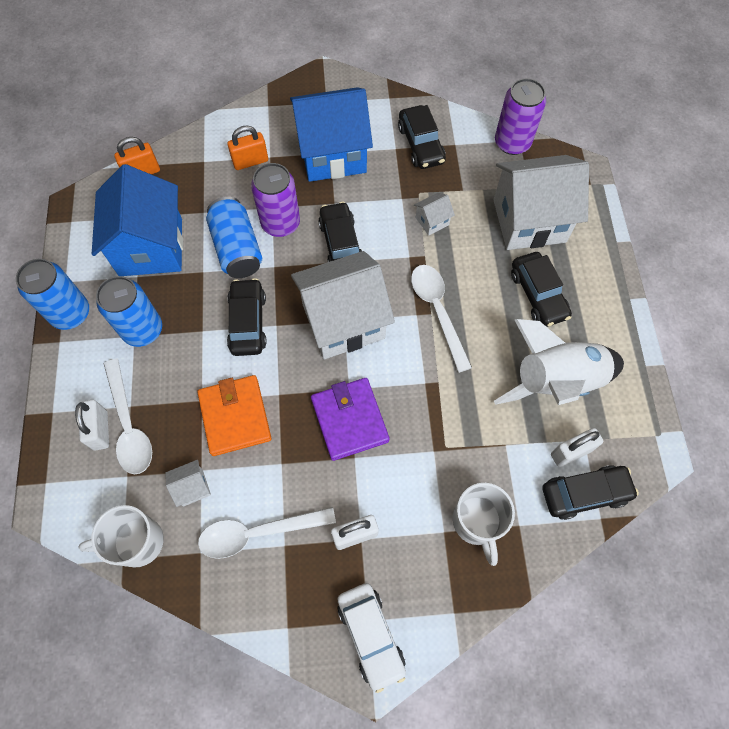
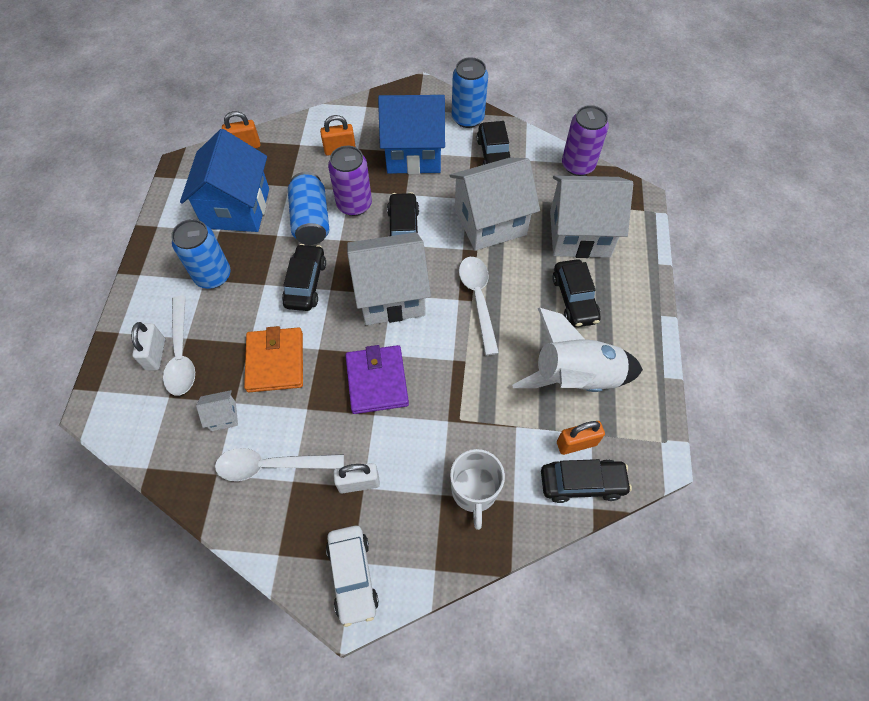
camera: 10 degrees right, 5 degrees down
blue can [16,259,89,330] -> blue can moved to [452,57,488,128]
white mug [79,505,164,568] -> none
white house [414,193,455,236] -> white house [449,158,540,251], size x2.46
white padlock [551,428,603,467] -> orange padlock [557,421,605,455]

